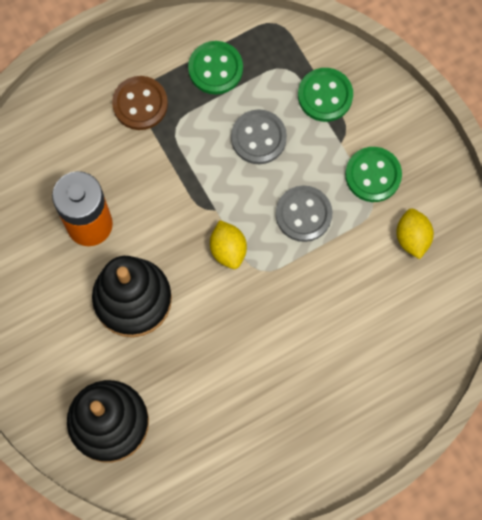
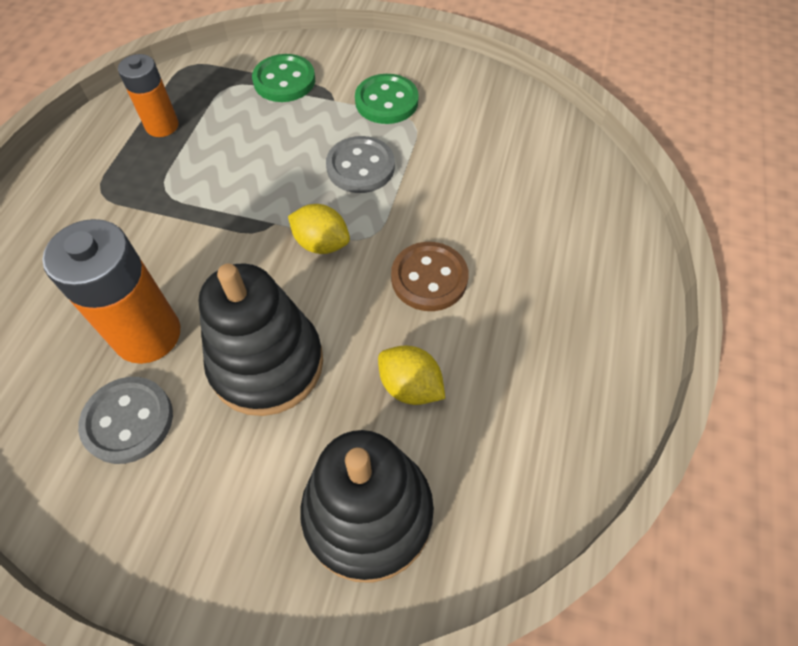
camera: 45 degrees left, 15 degrees down
brown button [112,76,168,130] -> brown button moved to [391,242,469,311]
green button [188,41,243,95] -> orange battery [118,54,179,137]
grey button [231,109,287,164] -> grey button moved to [78,377,173,464]
yellow lemon [396,208,434,259] -> yellow lemon moved to [378,346,445,405]

